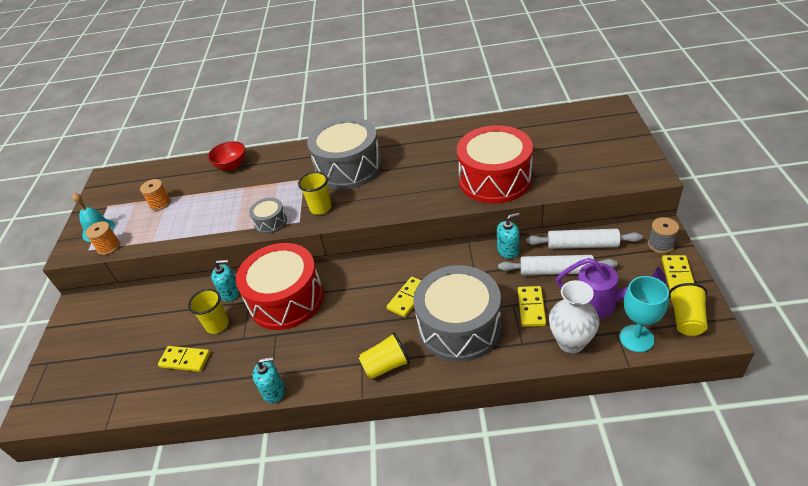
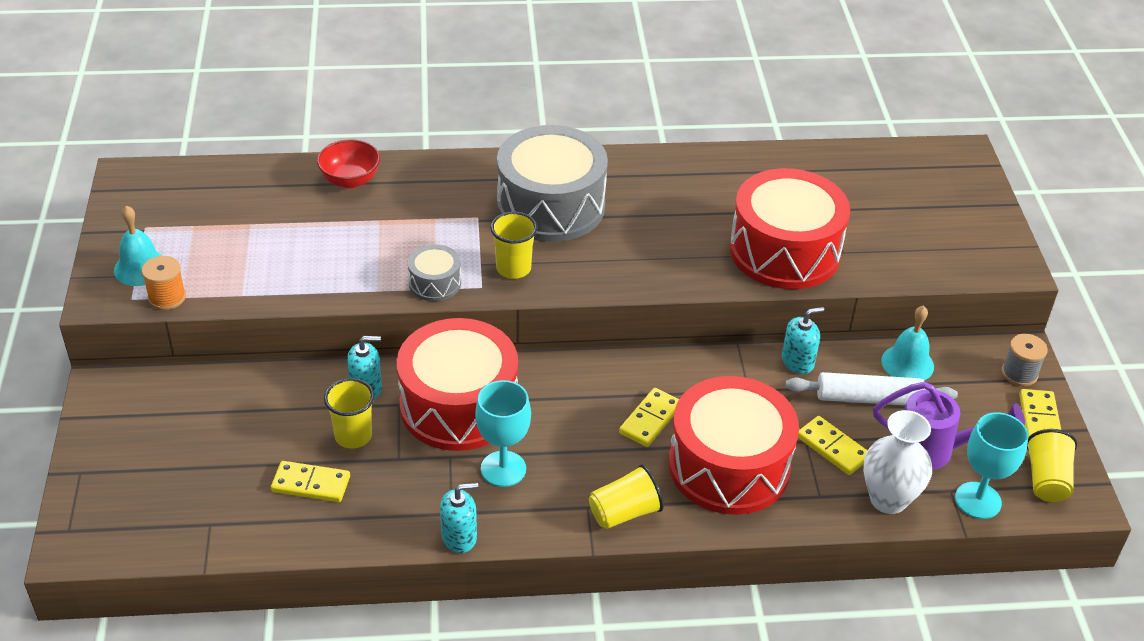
camera: 10 degrees left, 0 degrees up
orange spool [140,179,171,211] -> none
grey drum [413,265,501,362] -> red drum [669,376,799,515]
yellow domino [518,286,546,327] -> yellow domino turned 45 degrees counterclockwise [798,416,867,475]
white rolling pin [526,229,642,249] -> turquoise bell [881,306,934,380]
none -> turquoise goblet [475,380,531,487]

